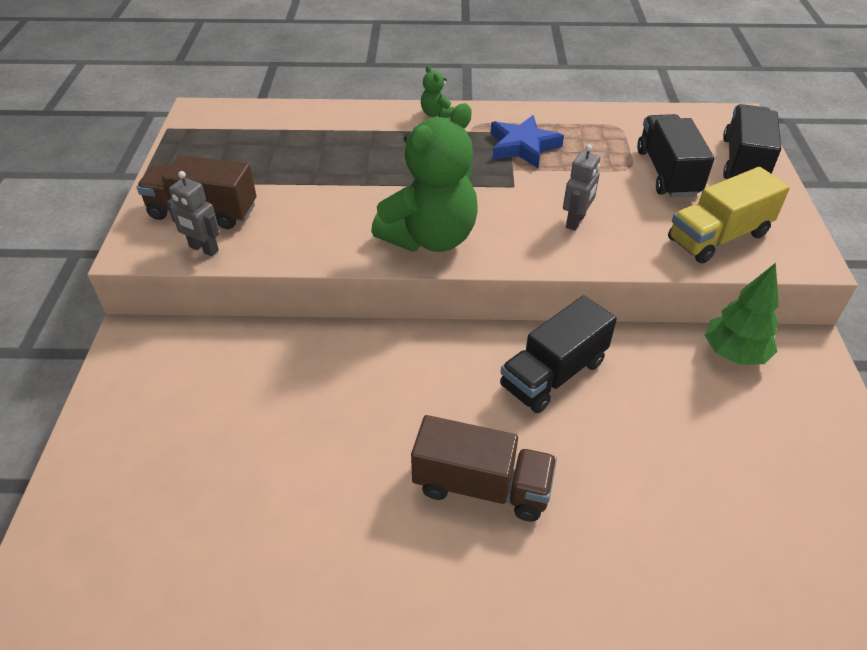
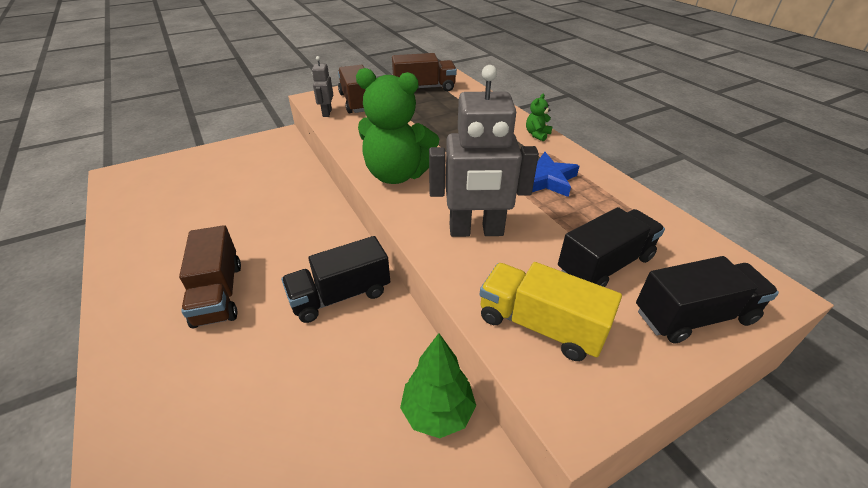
camera: 60 degrees right, 5 degrees down
black truck [500,295,617,413] -> black truck turned 45 degrees counterclockwise [281,236,390,323]
grey robot [563,144,600,231] -> grey robot [429,65,539,237], size x2.04
none -> brown truck [392,53,457,91]

